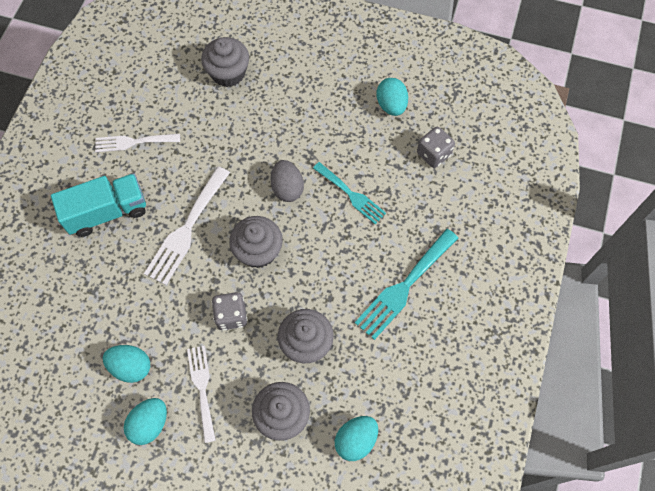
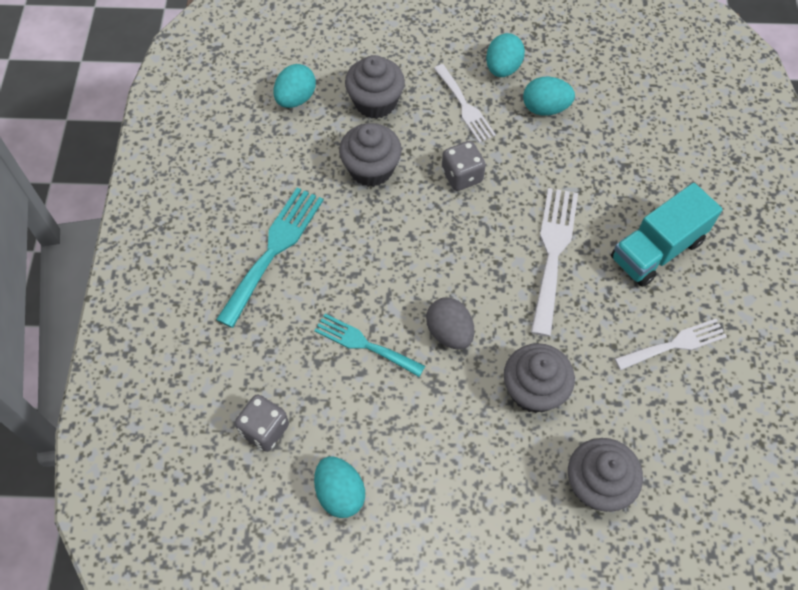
camera: 165 degrees right, 5 degrees down
grey cupcake [229,216,283,268] -> grey cupcake moved to [504,343,575,413]

